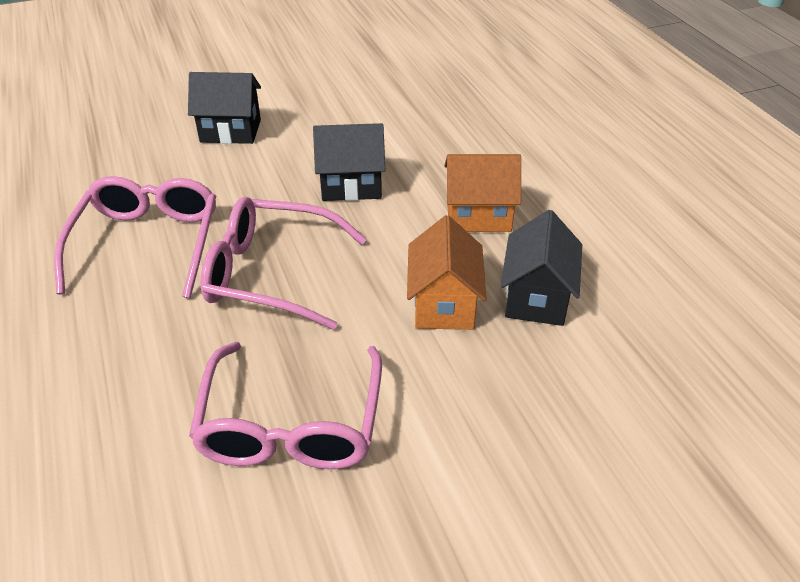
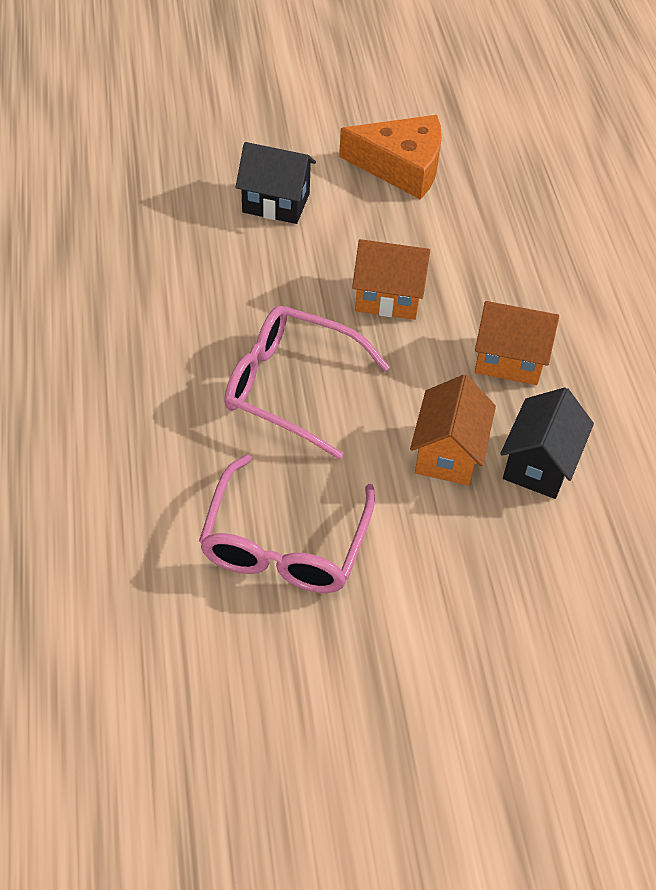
camera: 10 degrees right, 10 degrees up
pink glasses [54,176,216,298] -> none
black house [313,123,385,201] -> orange house [352,239,430,320]
none -> orange cheese [339,115,442,200]

